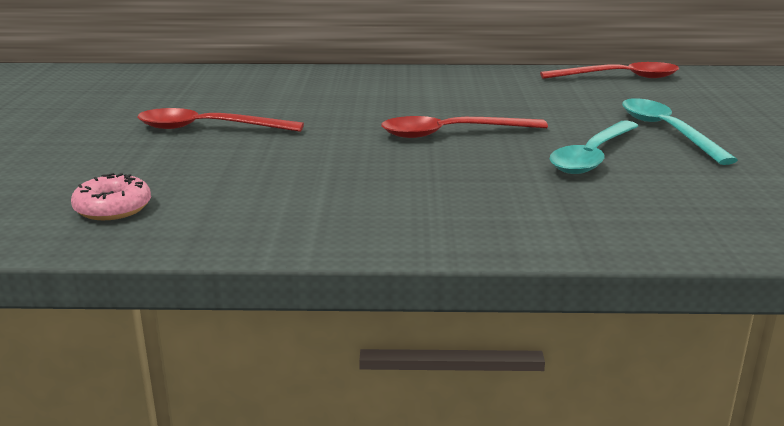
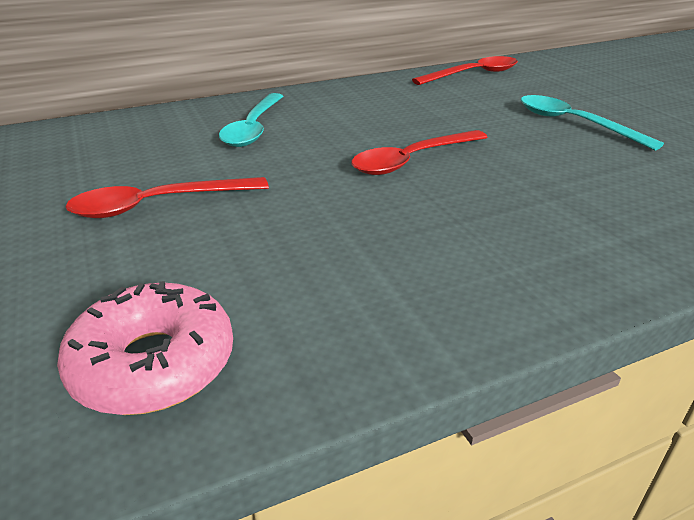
camera: 25 degrees left, 10 degrees up
pink donut [71,173,151,220] -> pink donut [57,281,233,415], size x1.60
turquoise spoon [550,120,638,174] -> turquoise spoon moved to [219,93,283,147]

